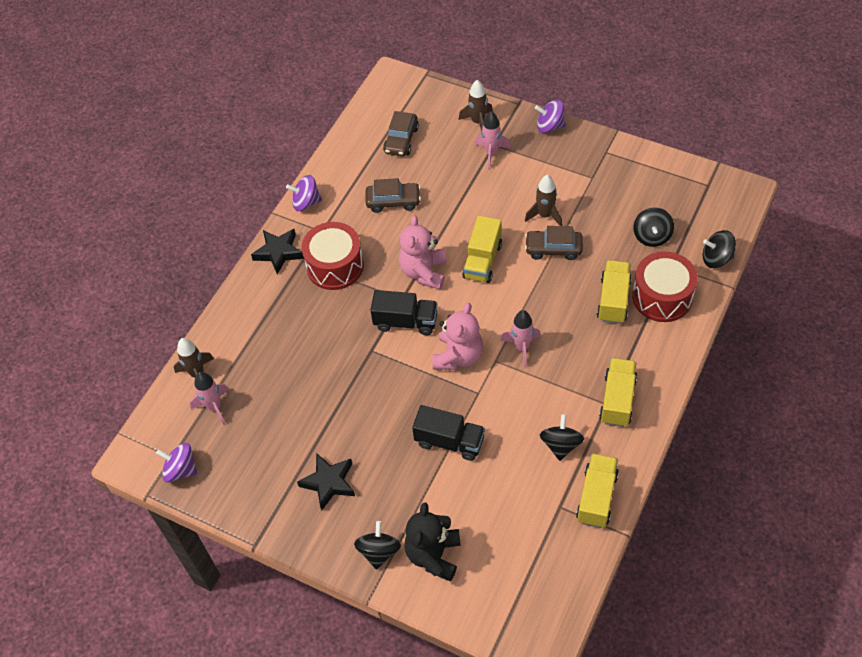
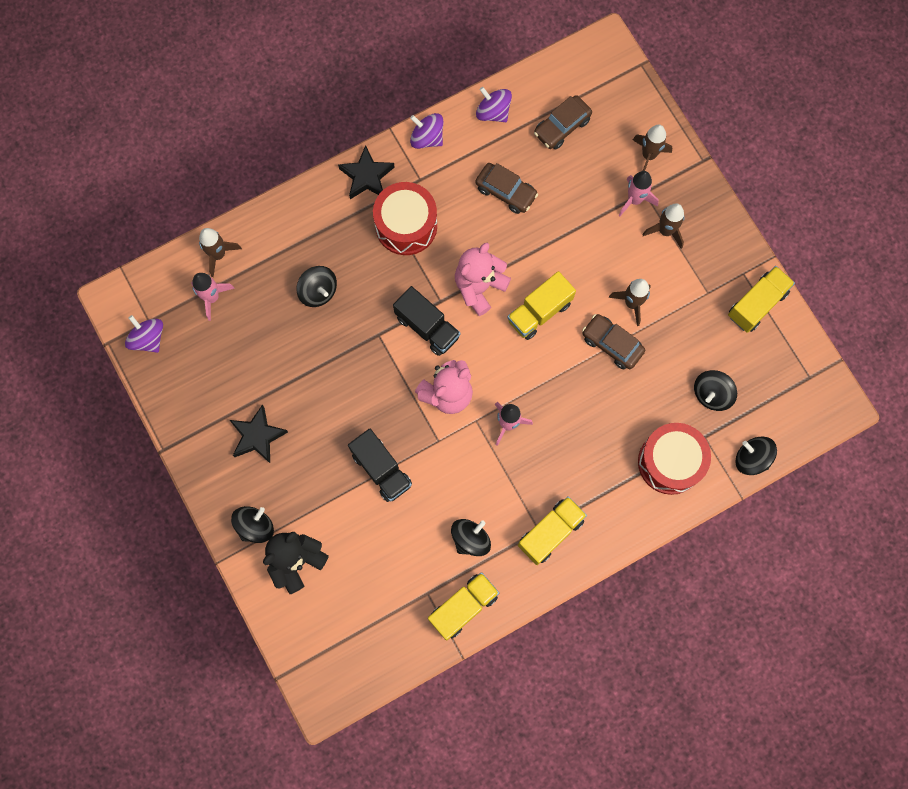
camera: 30 degrees right, 20 degrees up
purple spinning top [535,100,566,133] -> purple spinning top moved to [476,87,512,122]
yellow truck [597,260,632,324] -> yellow truck moved to [728,266,795,333]
none -> black spinning top [297,266,337,307]
none -> brown rocket [642,203,684,249]

